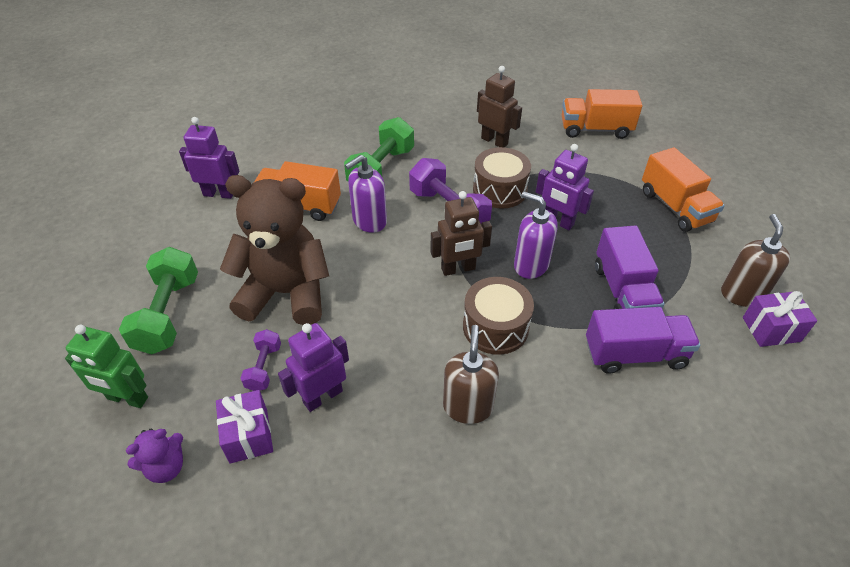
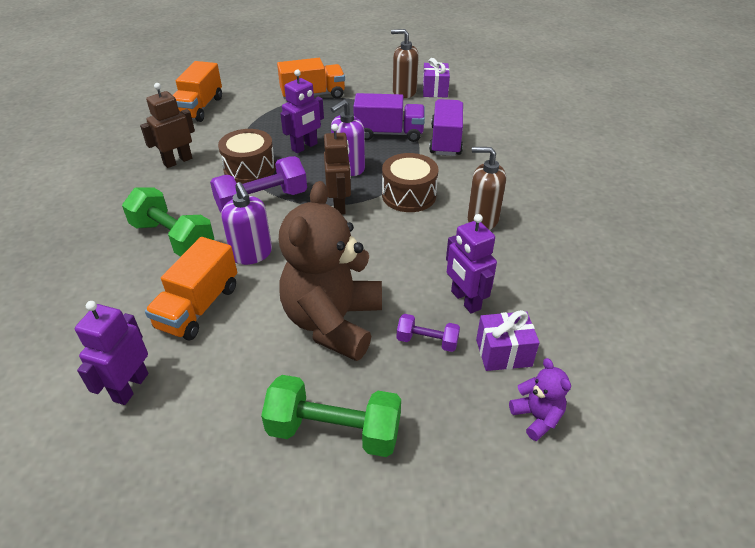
camera: 80 degrees left, 5 degrees down
green robot [65,325,148,408] -> none

